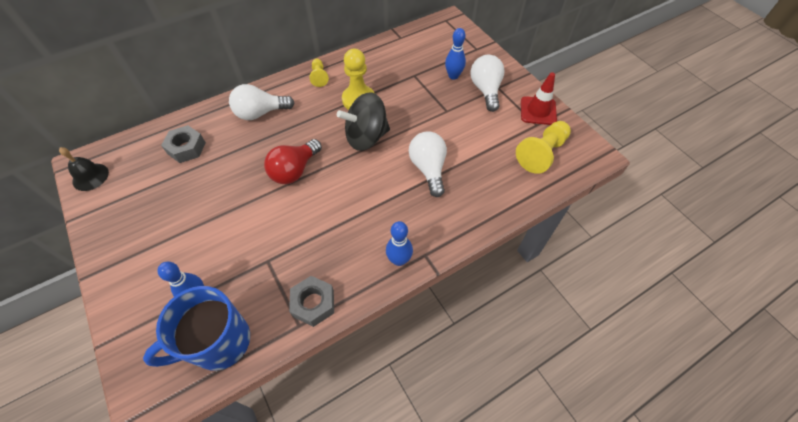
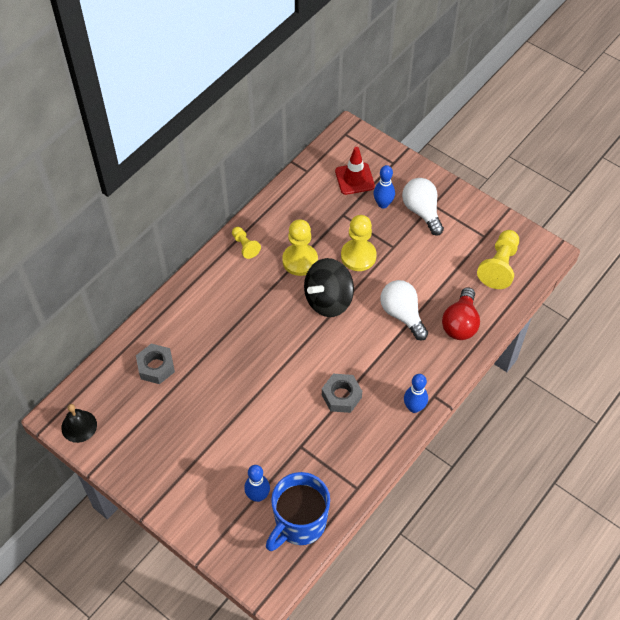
camera: 20 degrees left, 0 degrees up
white light bulb [229,84,295,120] -> none
red light bulb [264,139,322,184] -> red light bulb moved to [442,287,480,340]
grey nut [289,276,334,327] -> grey nut moved to [322,374,362,413]
red traffic cone [521,72,557,125] -> red traffic cone moved to [335,147,375,195]
none -> yellow pawn [341,215,377,271]

